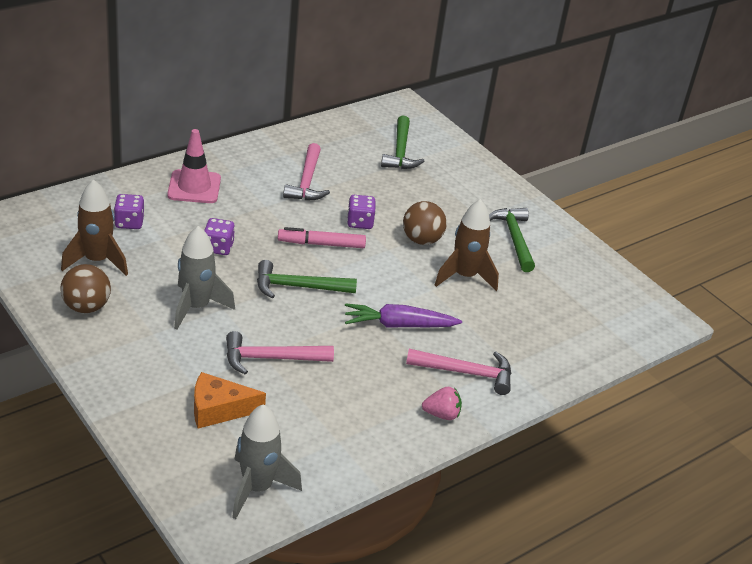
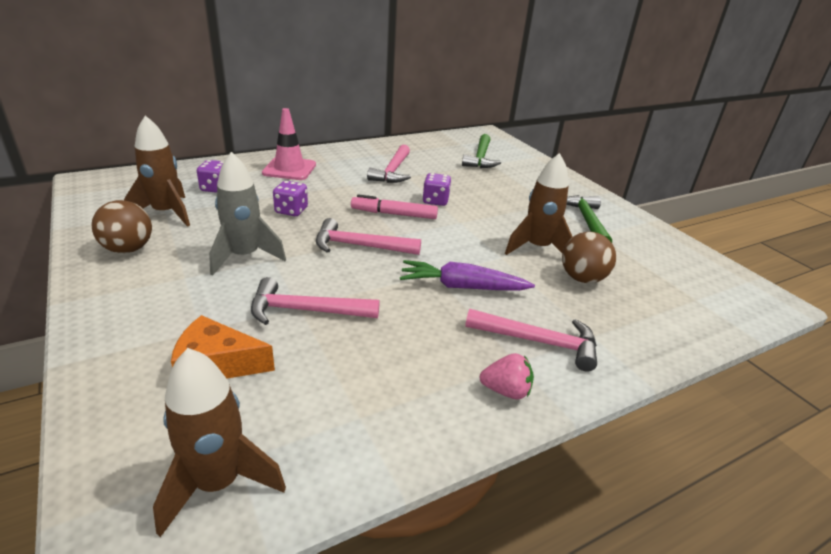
camera: 10 degrees right, 5 degrees down
grey rocket [232,404,302,519] -> brown rocket [153,348,286,537]
green hammer [257,260,357,299] -> pink hammer [316,218,421,255]
brown ball [403,201,447,245] -> brown ball moved to [562,232,616,283]

